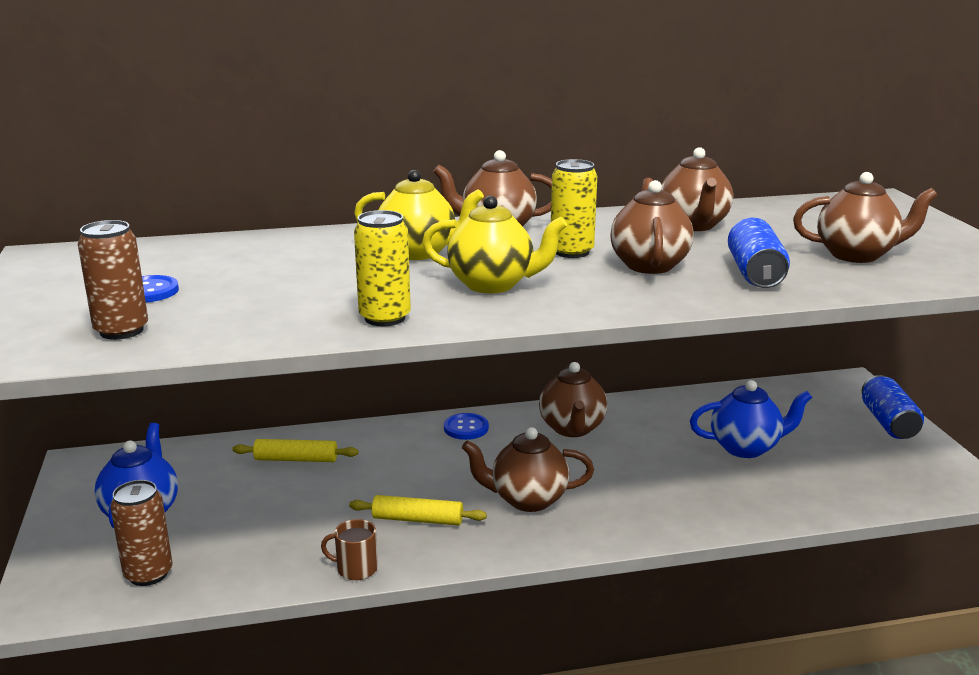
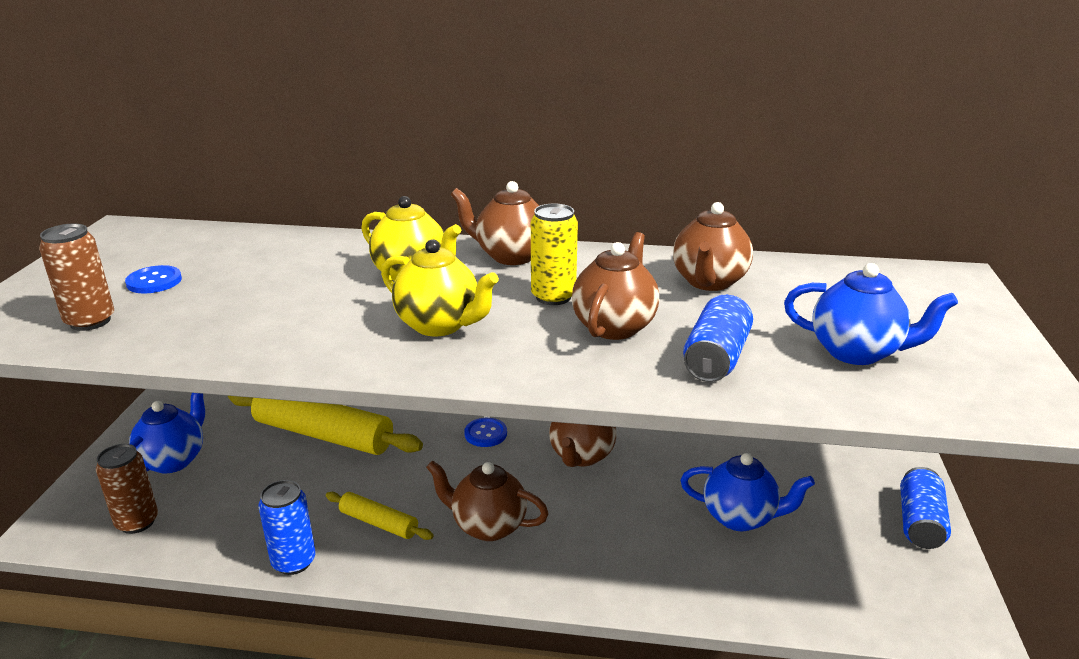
camera: 20 degrees right, 5 degrees up
yellow rolling pin [232,439,358,462] -> yellow rolling pin [228,396,423,455], size x1.99
brown mug [321,519,378,580] -> blue can [258,480,316,575]
yellow can [354,210,411,326] -> none
brown teapot [793,172,938,263] -> blue teapot [784,263,958,365]

